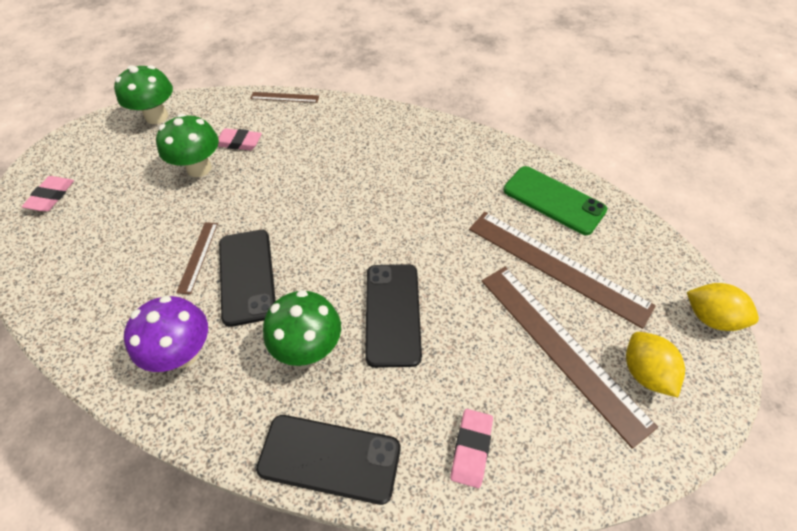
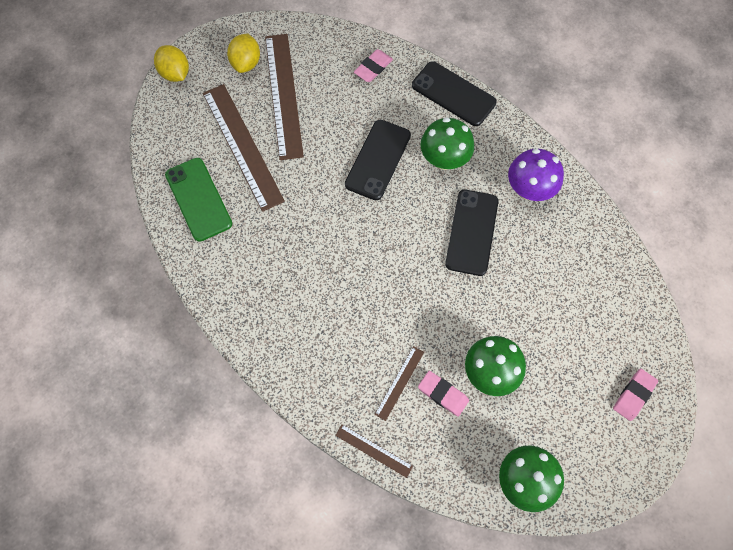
camera: 155 degrees left, 15 degrees up
brown ruler [176,222,218,294] -> brown ruler moved to [375,346,424,421]

